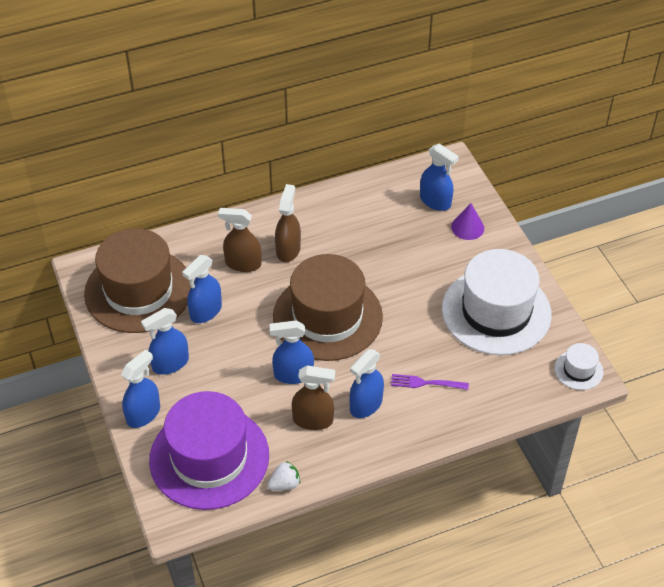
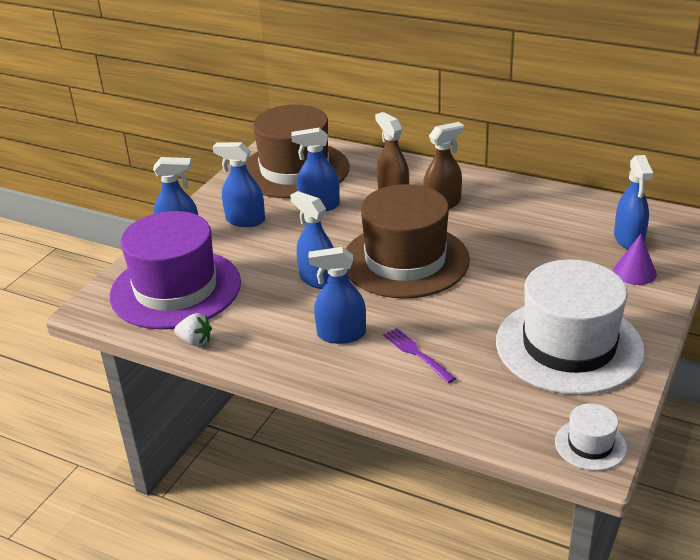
camera: 50 degrees right, 15 degrees down
brown spray bottle [292,365,335,430] -> none

